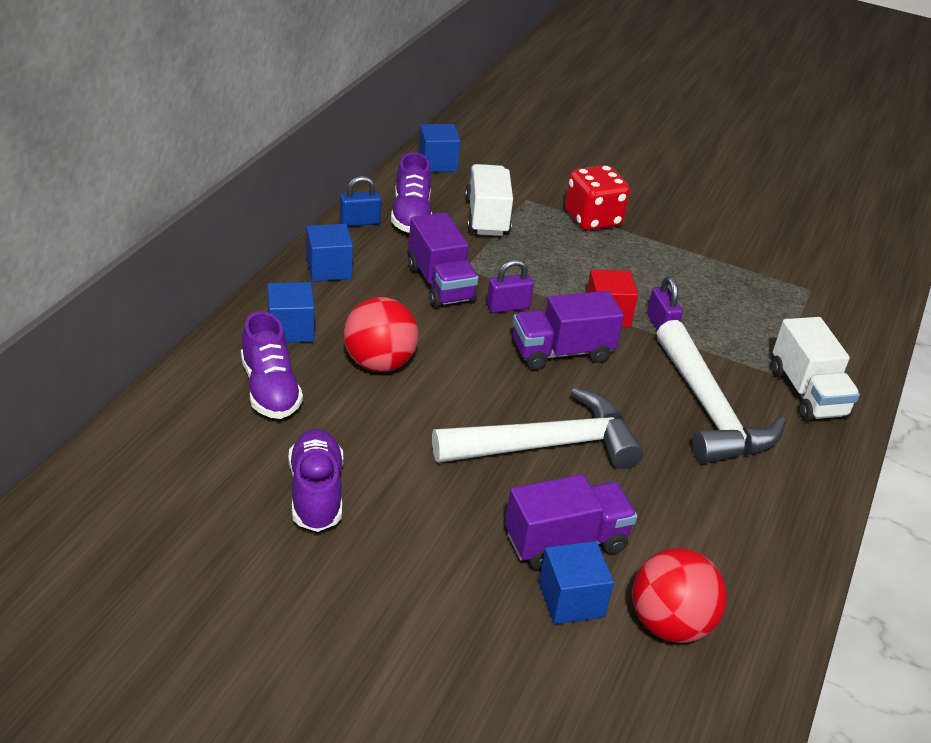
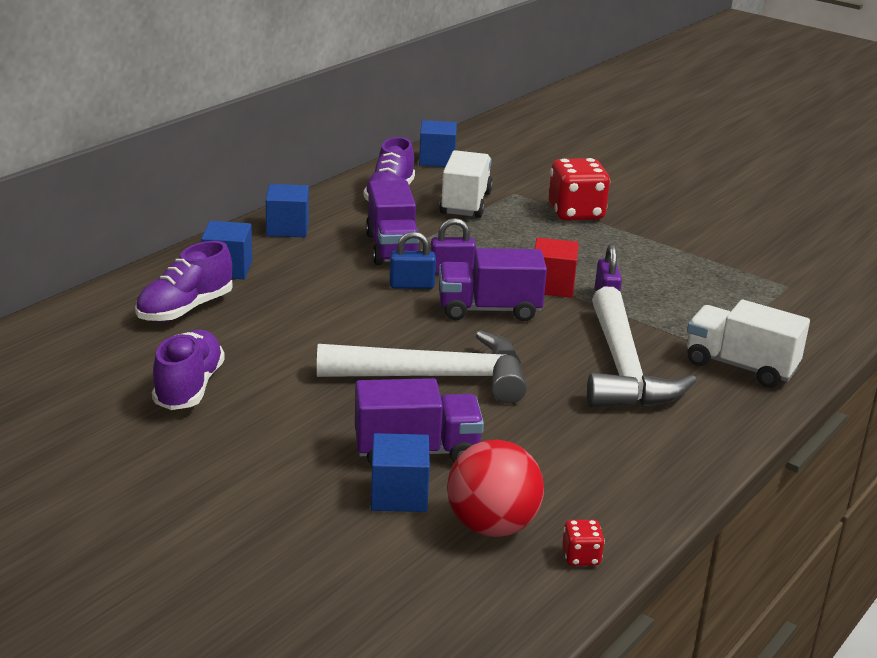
camera: 15 degrees right, 10 degrees down
purple shoe [241,311,303,419] -> purple shoe turned 45 degrees clockwise [135,241,233,322]
blue padlock [340,176,382,227] -> blue padlock moved to [389,231,436,289]
red ball [343,297,419,372] -> none
white truck [771,317,860,421] -> white truck turned 120 degrees clockwise [687,300,810,388]
none -> red dice [562,520,605,566]

